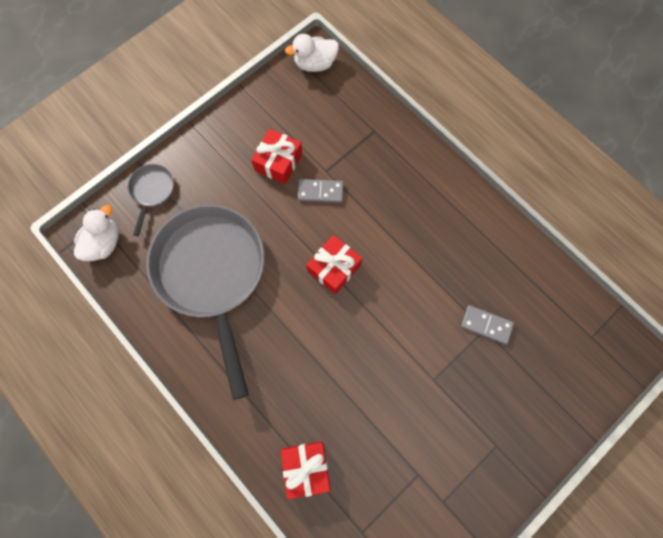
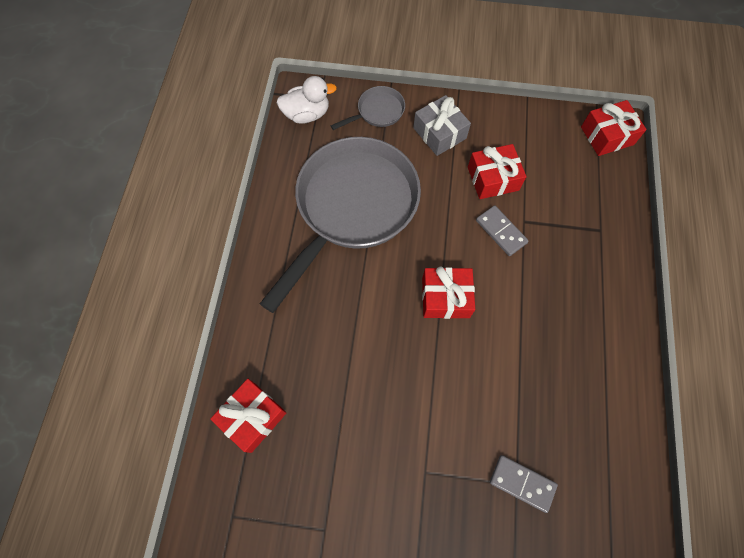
camera: 50 degrees right, 5 degrees down
white duck [285,34,339,72] -> red gift [581,100,647,156]
grey domino [461,305,514,344] -> grey domino turned 45 degrees counterclockwise [490,455,558,513]
none -> grey gift [413,95,471,156]

